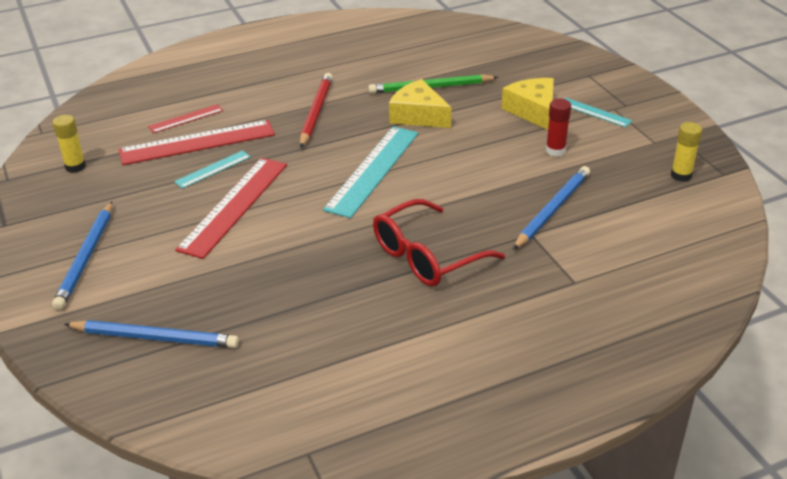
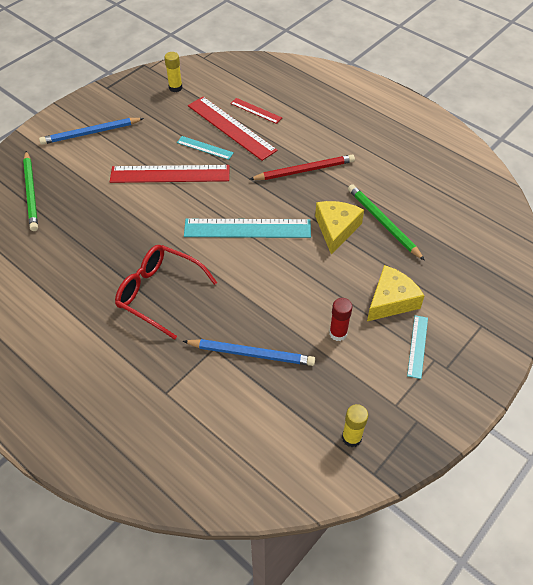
camera: 65 degrees right, 15 degrees up
blue pencil [64,320,239,348] -> green pencil [23,151,38,231]

